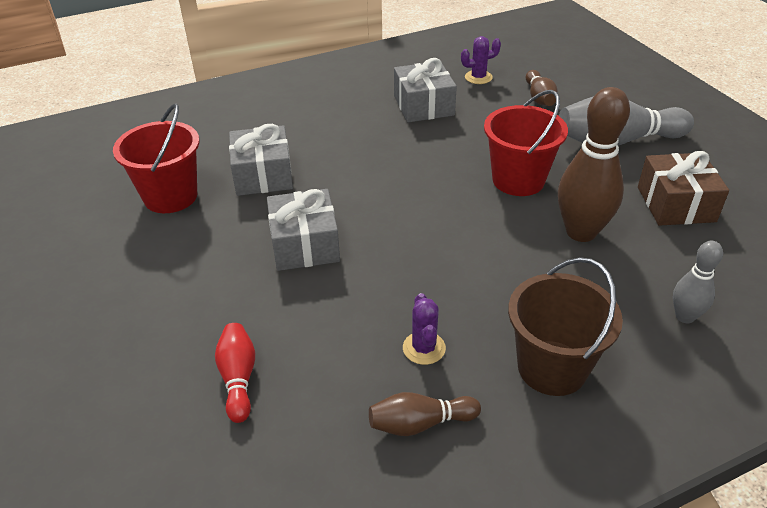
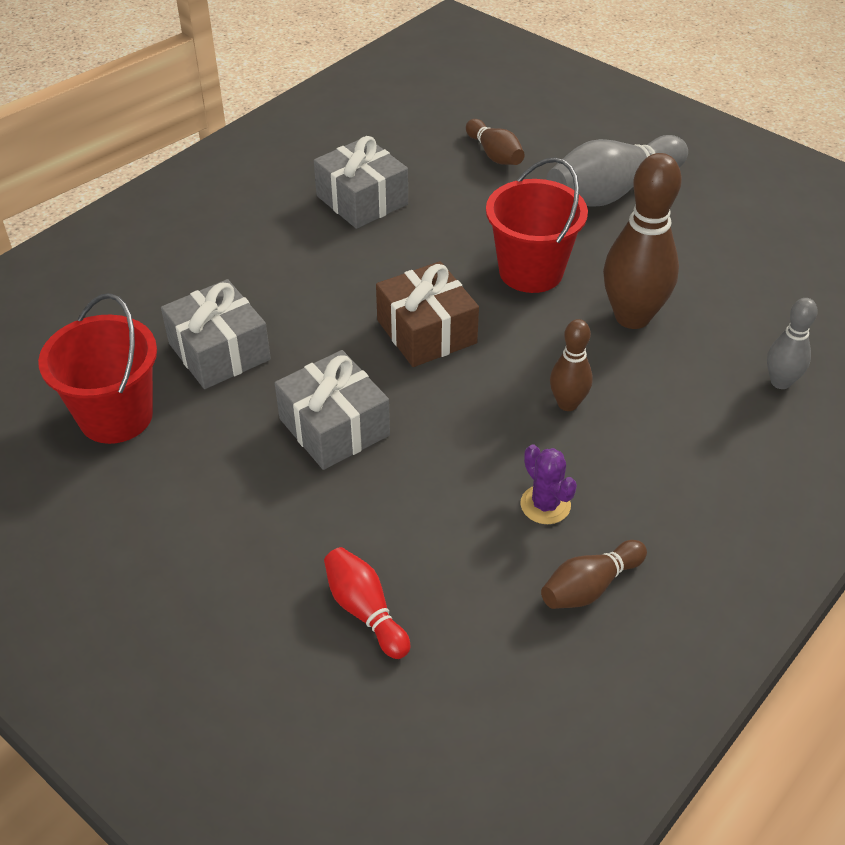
camera: 25 degrees left, 5 degrees up
purple cactus [461,36,501,84] -> none
brown bucket [508,257,623,396] -> none
brown gift [638,151,729,226] -> brown gift moved to [376,261,479,367]
none -> brown bowling pin [550,319,593,411]

